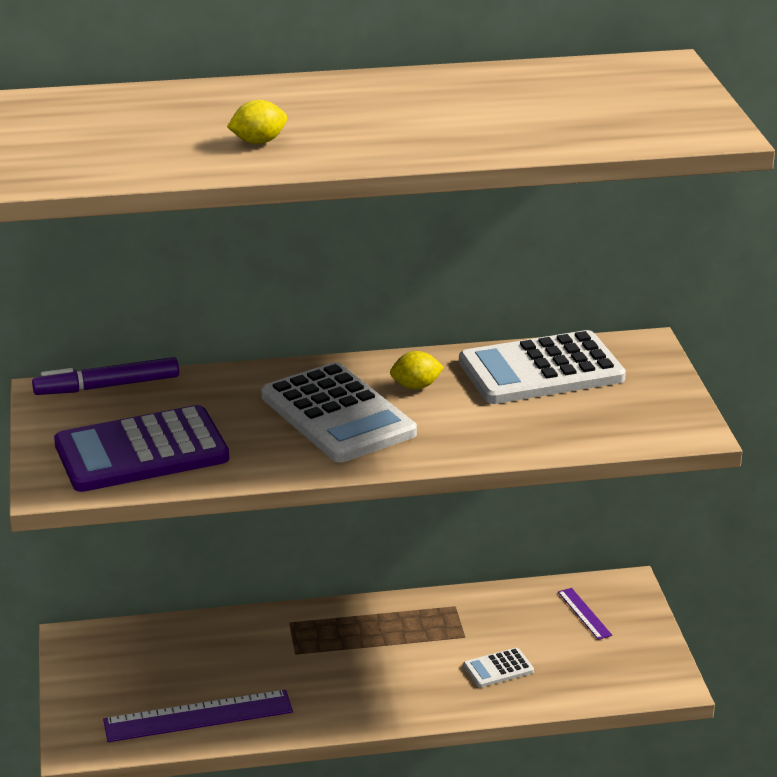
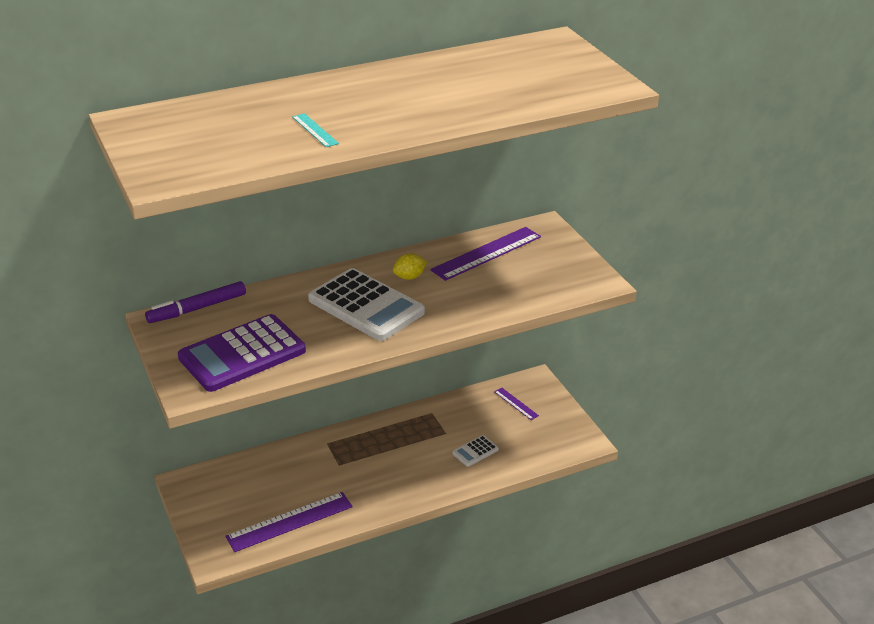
camera: 15 degrees left, 5 degrees up
yellow lemon [227,100,287,144] -> turquoise ruler [292,113,339,147]
white calculator [459,330,626,404] -> purple ruler [430,227,541,281]

